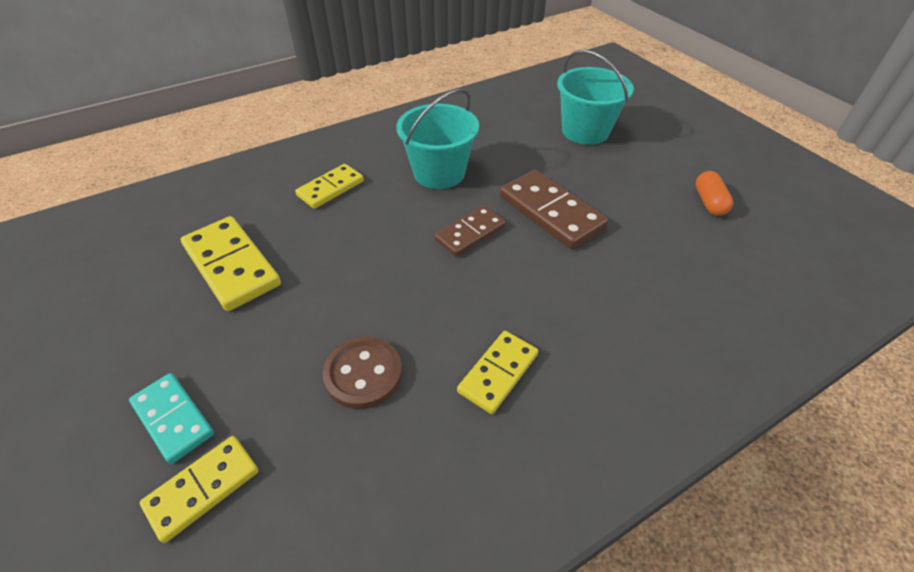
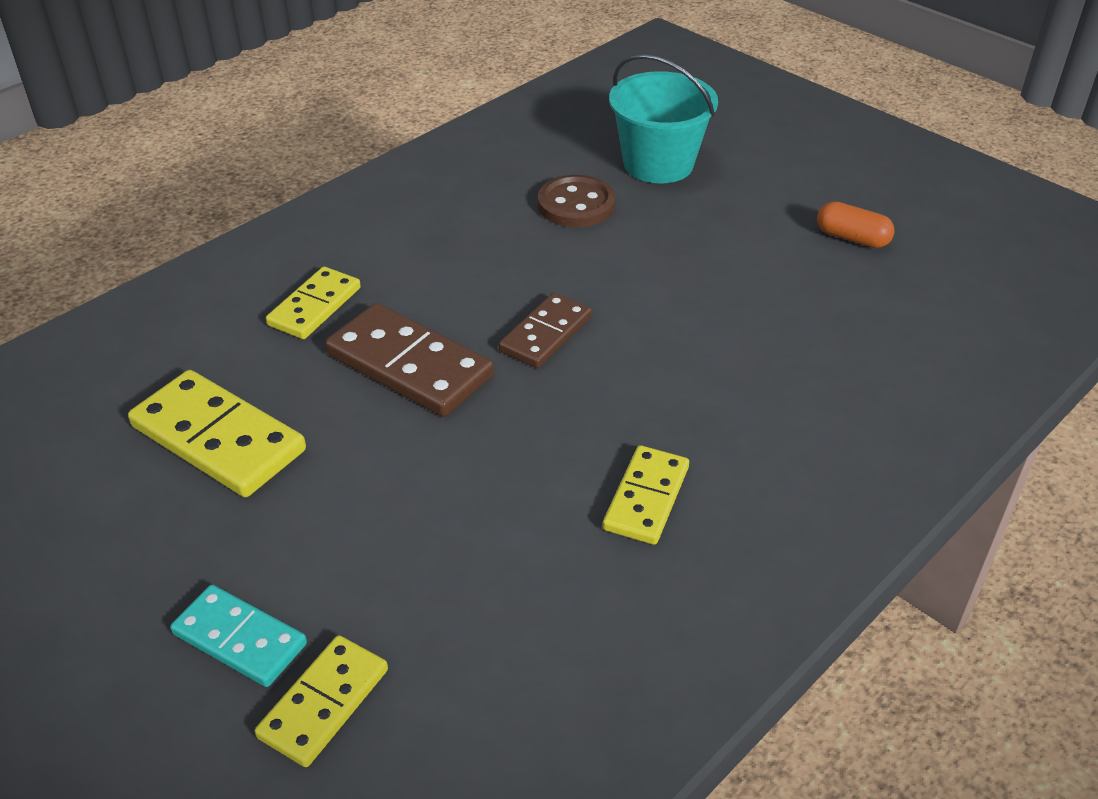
camera: 15 degrees left, 5 degrees down
brown button [323,337,402,409] -> brown button moved to [538,175,615,228]
turquoise bucket [396,89,479,189] -> none
brown domino [500,170,609,249] -> brown domino moved to [325,303,494,417]
orange capsule [695,171,733,216] -> orange capsule turned 45 degrees counterclockwise [817,201,895,248]

